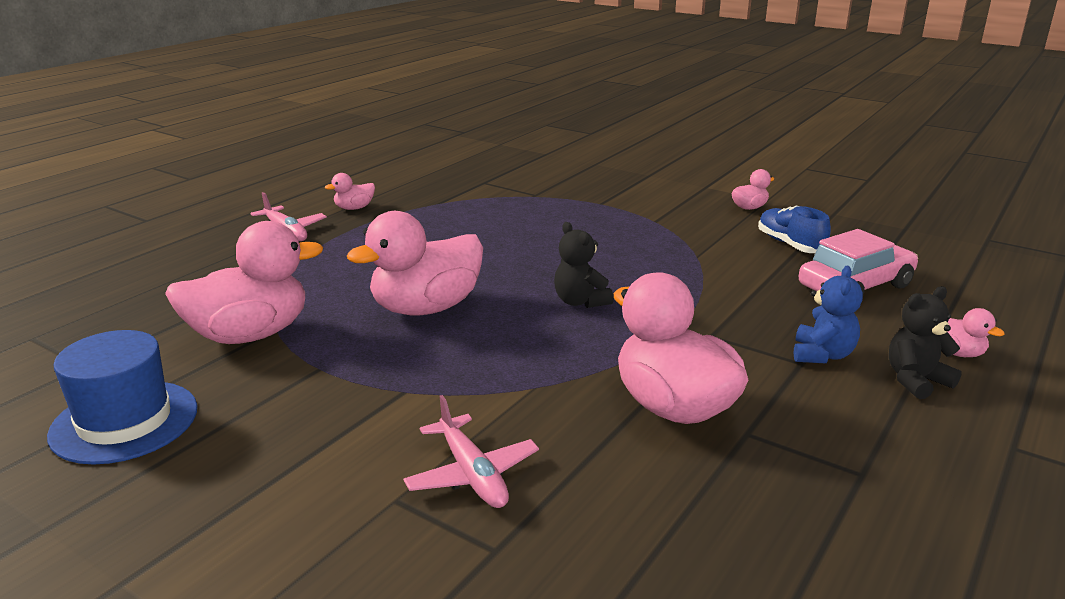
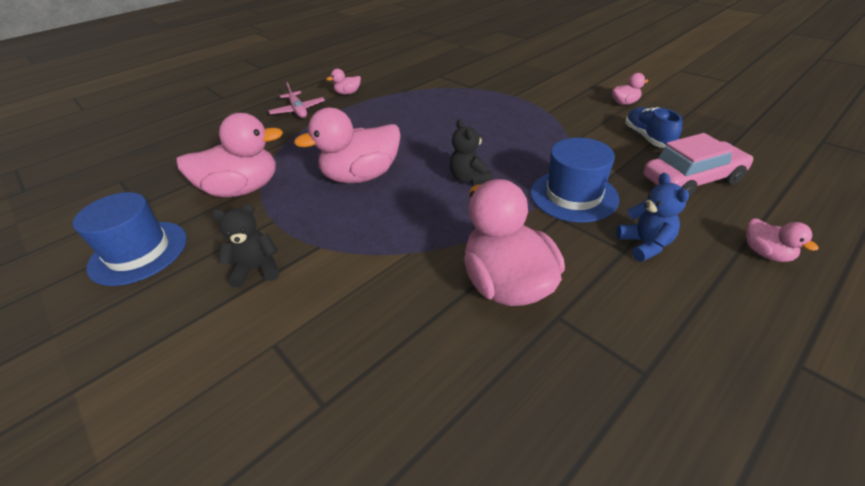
camera: 15 degrees right, 15 degrees up
pink plane [403,395,539,508] -> none
blue teddy bear [794,266,863,363] -> blue teddy bear turned 45 degrees counterclockwise [616,173,689,262]
black teddy bear [889,286,962,399] -> black teddy bear moved to [211,204,279,288]
none -> blue hat [531,138,619,223]

